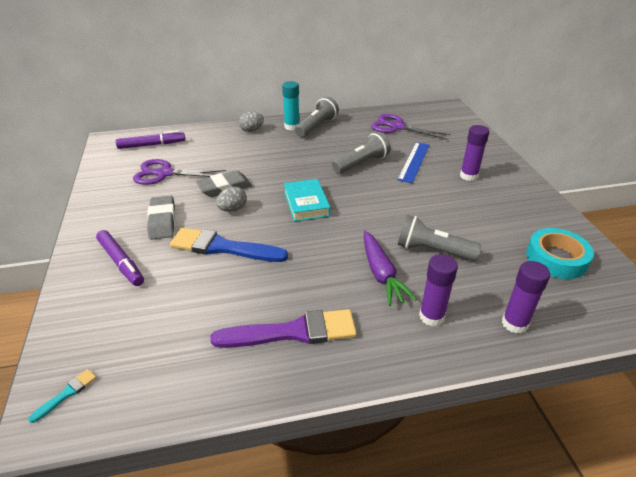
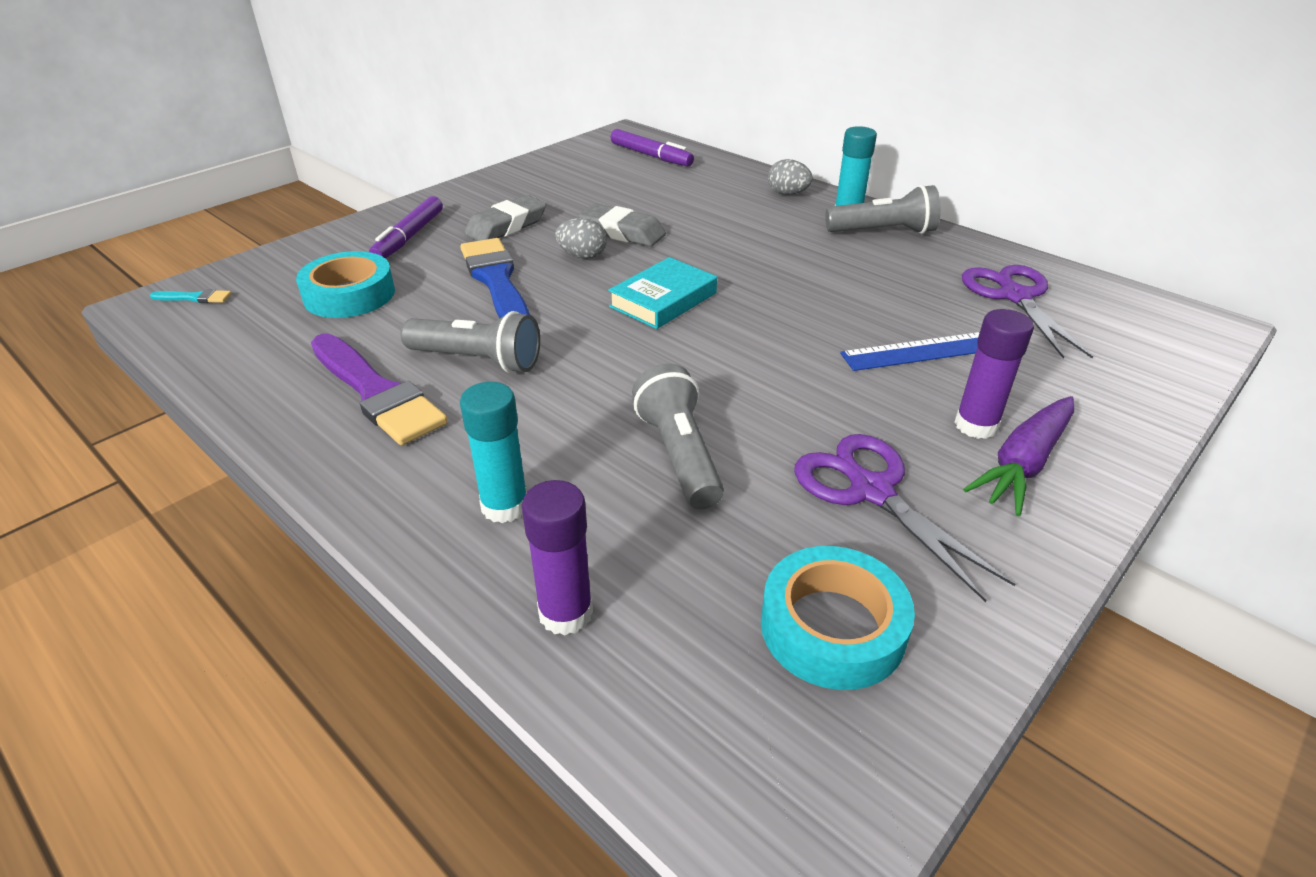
camera: 55 degrees right, 0 degrees up
purple scissors [133,159,226,185] -> purple scissors moved to [794,434,1016,602]
grey flashlight [332,132,391,174] -> grey flashlight moved to [400,311,540,373]
purple carrot [364,231,417,306] -> purple carrot moved to [963,396,1074,516]
purple glue stick [419,254,458,326] -> turquoise glue stick [460,382,527,523]
none -> turquoise tape [296,251,395,318]

